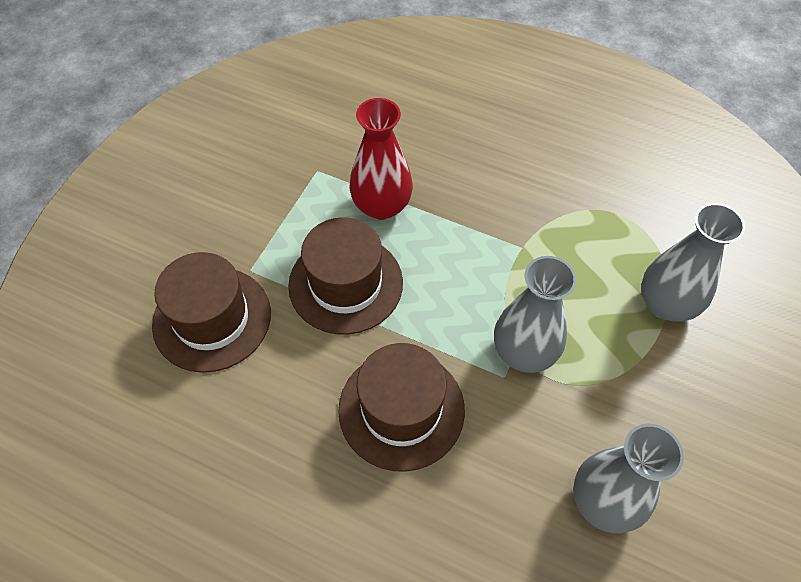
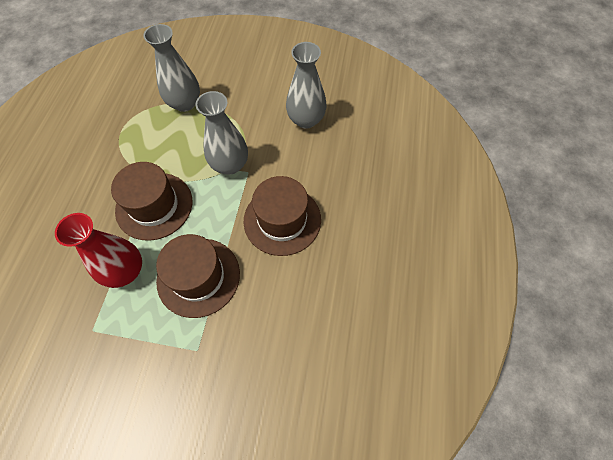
camera: 105 degrees left, 5 degrees up
brown hat [152,252,271,373] -> brown hat moved to [111,162,193,241]

